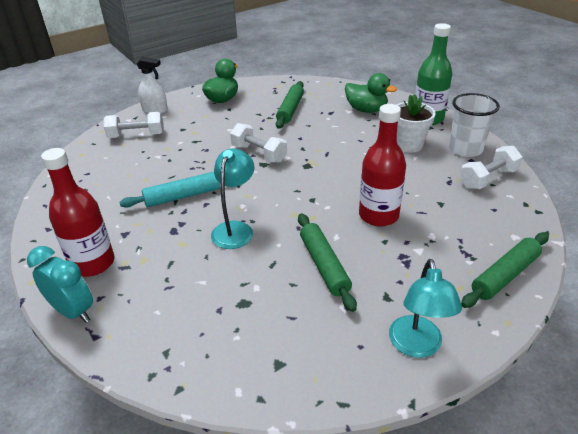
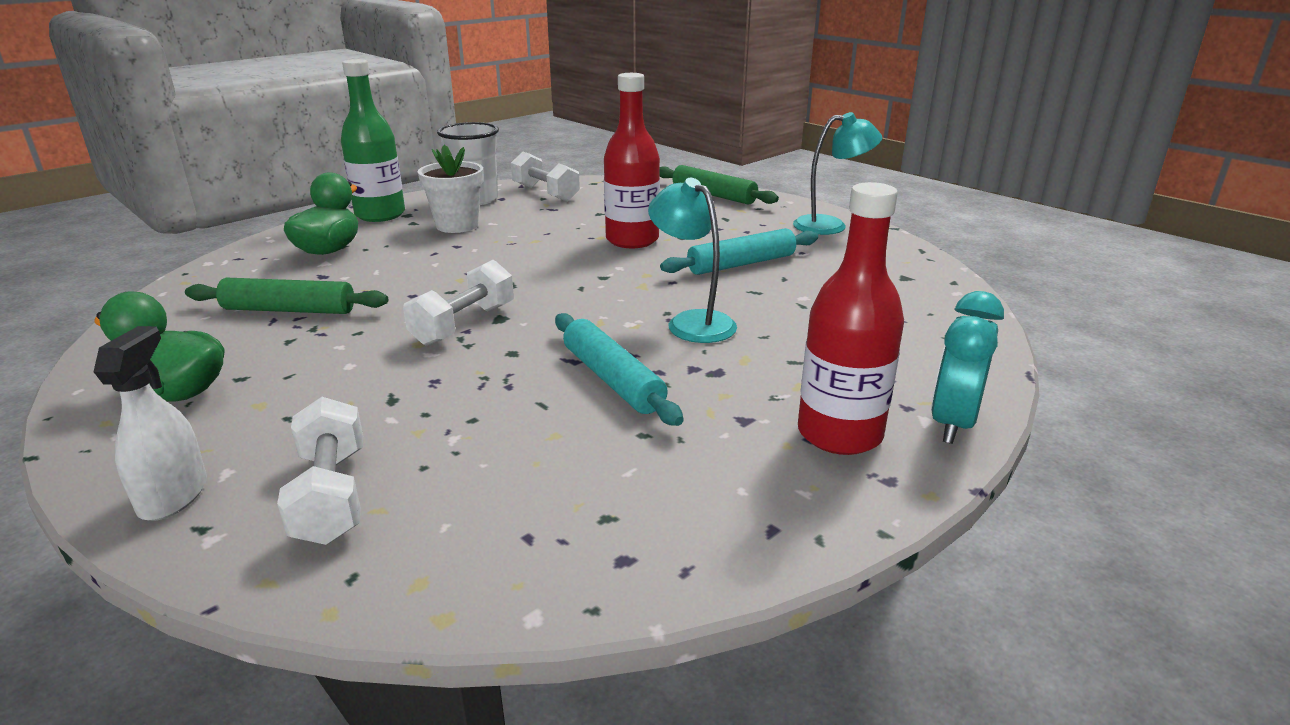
camera: 100 degrees left, 10 degrees down
turquoise lamp [211,149,254,249] -> turquoise lamp turned 45 degrees clockwise [648,178,737,343]
green rolling pin [298,213,357,312] -> turquoise rolling pin [660,228,818,275]

